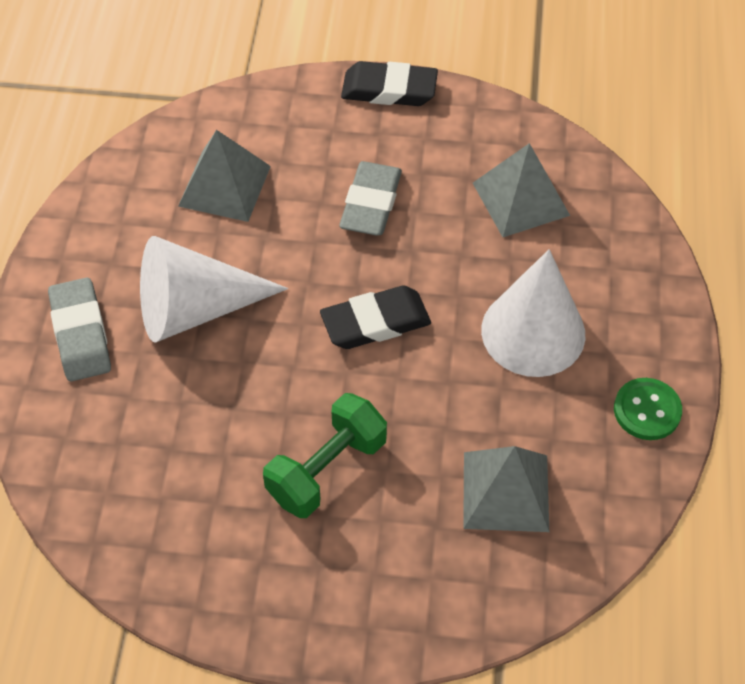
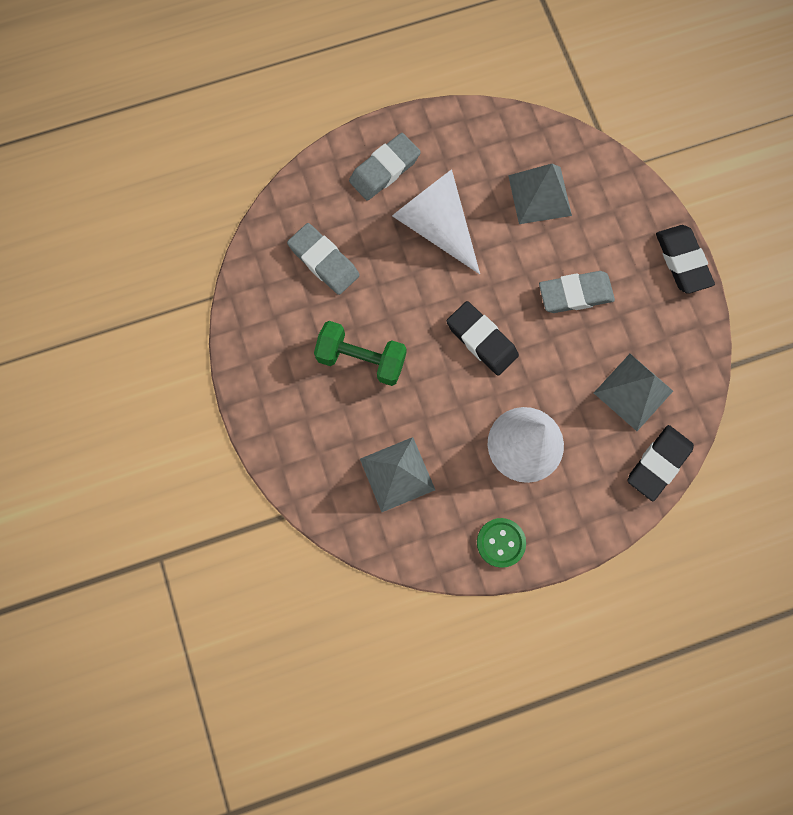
camera: 65 degrees right, 20 degrees up
none -> grey eraser [287,223,360,295]
none -> black eraser [627,425,694,501]

